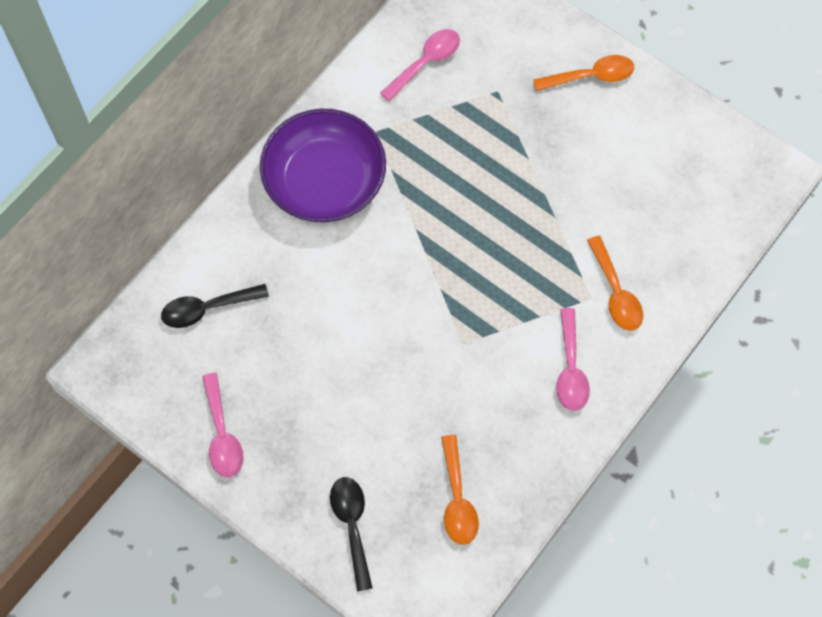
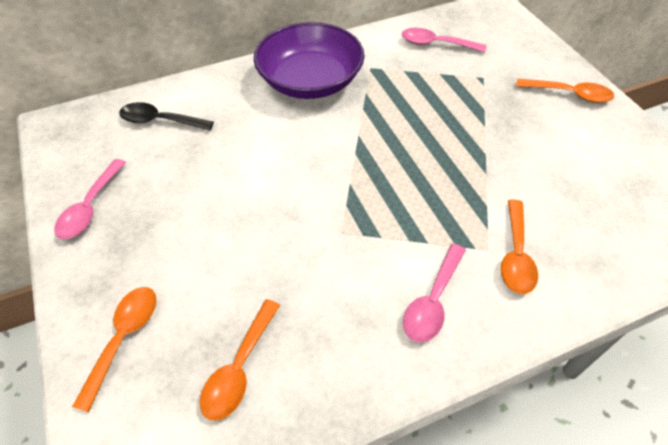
camera: 30 degrees right, 15 degrees down
black spoon [330,477,372,592] -> orange spoon [72,287,157,412]
pink spoon [380,29,460,102] -> pink spoon turned 150 degrees counterclockwise [402,28,486,52]

